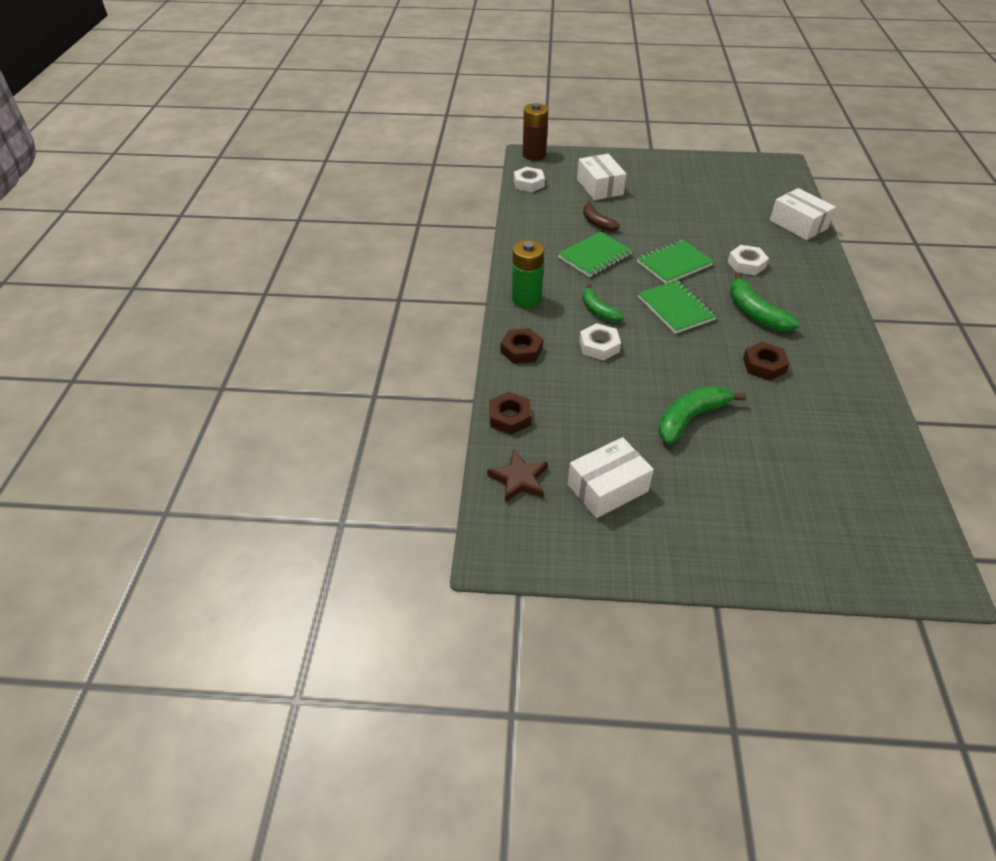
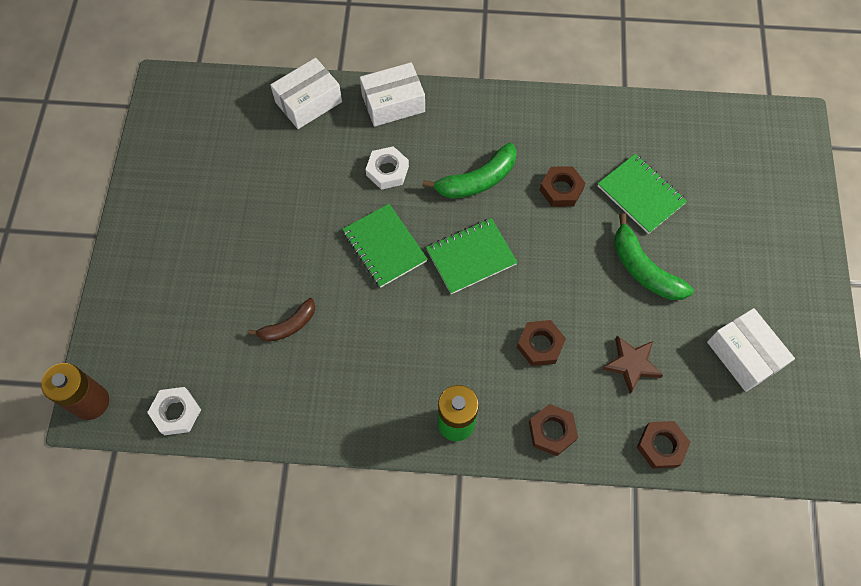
camera: 90 degrees left, 20 degrees up
brown star [487,450,548,502] -> brown star moved to [602,336,663,394]
green notebook [558,232,633,277] -> green notebook moved to [598,154,687,234]
white box [577,154,627,200] -> white box moved to [360,62,425,127]
white nut [579,323,621,361] -> brown nut [517,320,566,366]
green banana [582,284,624,322] -> none

